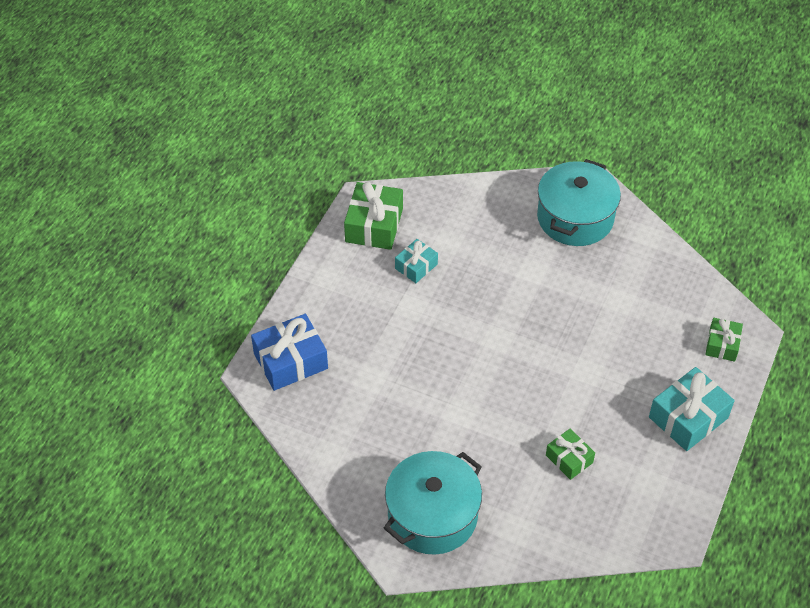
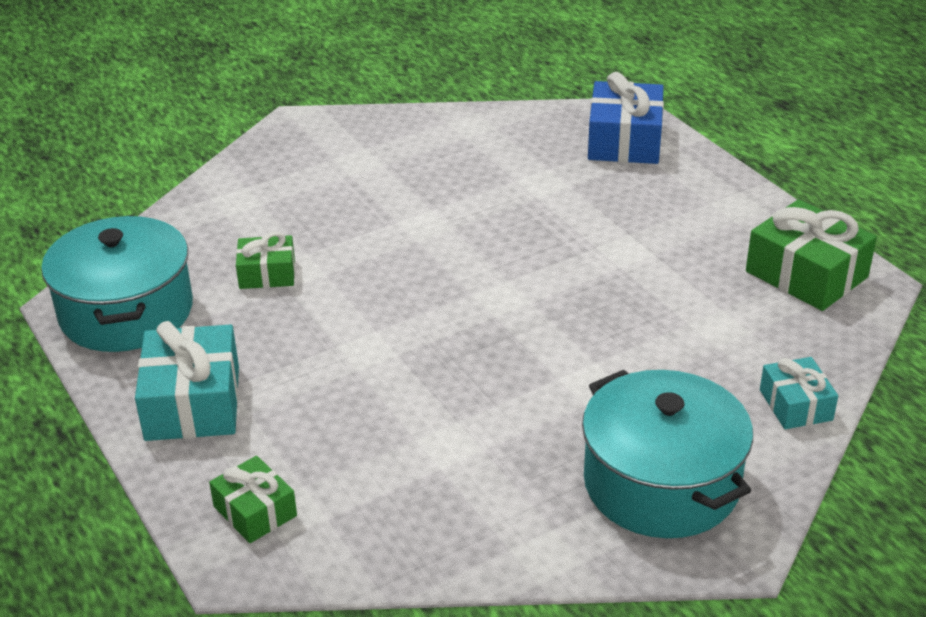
camera: 125 degrees right, 15 degrees down
turquoise pot [384,451,482,555] -> turquoise pot moved to [41,215,193,352]
turquoise gift [395,239,438,283] -> turquoise gift moved to [760,357,838,429]

